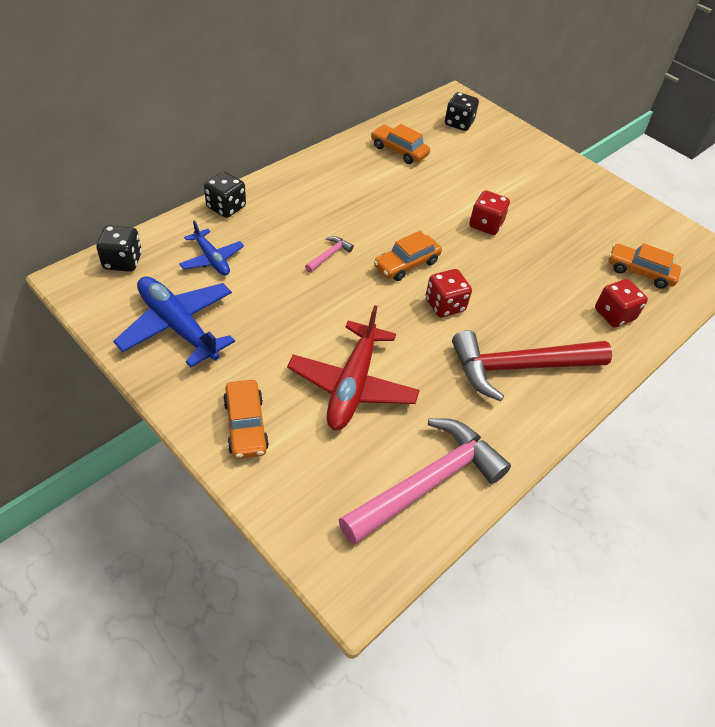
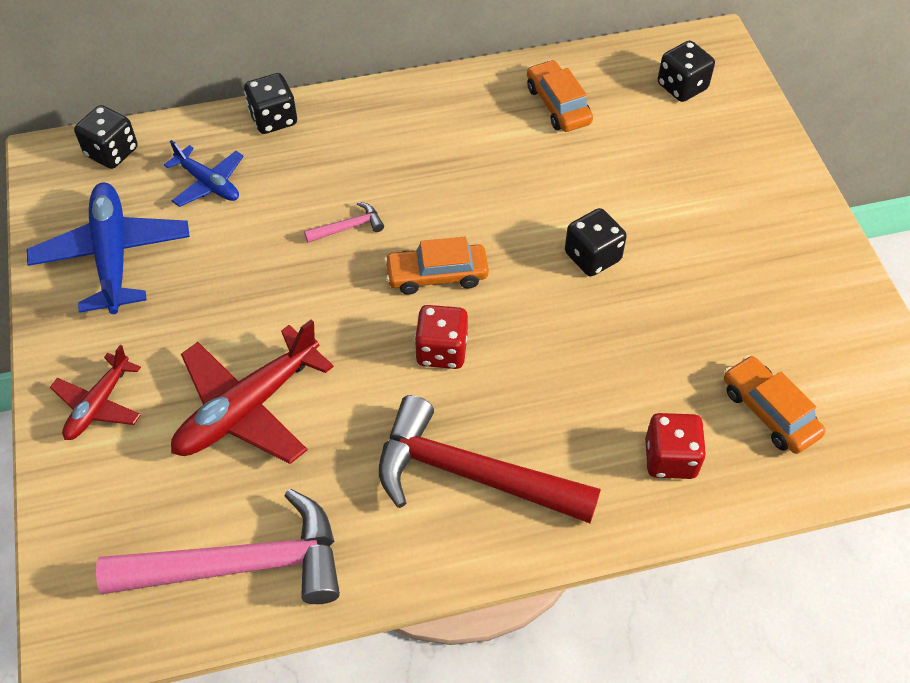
camera: 35 degrees right, 5 degrees up
blue plane [179,220,244,275] -> blue plane turned 45 degrees counterclockwise [164,140,244,207]
orange car [223,380,269,459] -> red plane [50,345,141,440]
red dice [469,190,510,235] -> black dice [565,208,627,276]

